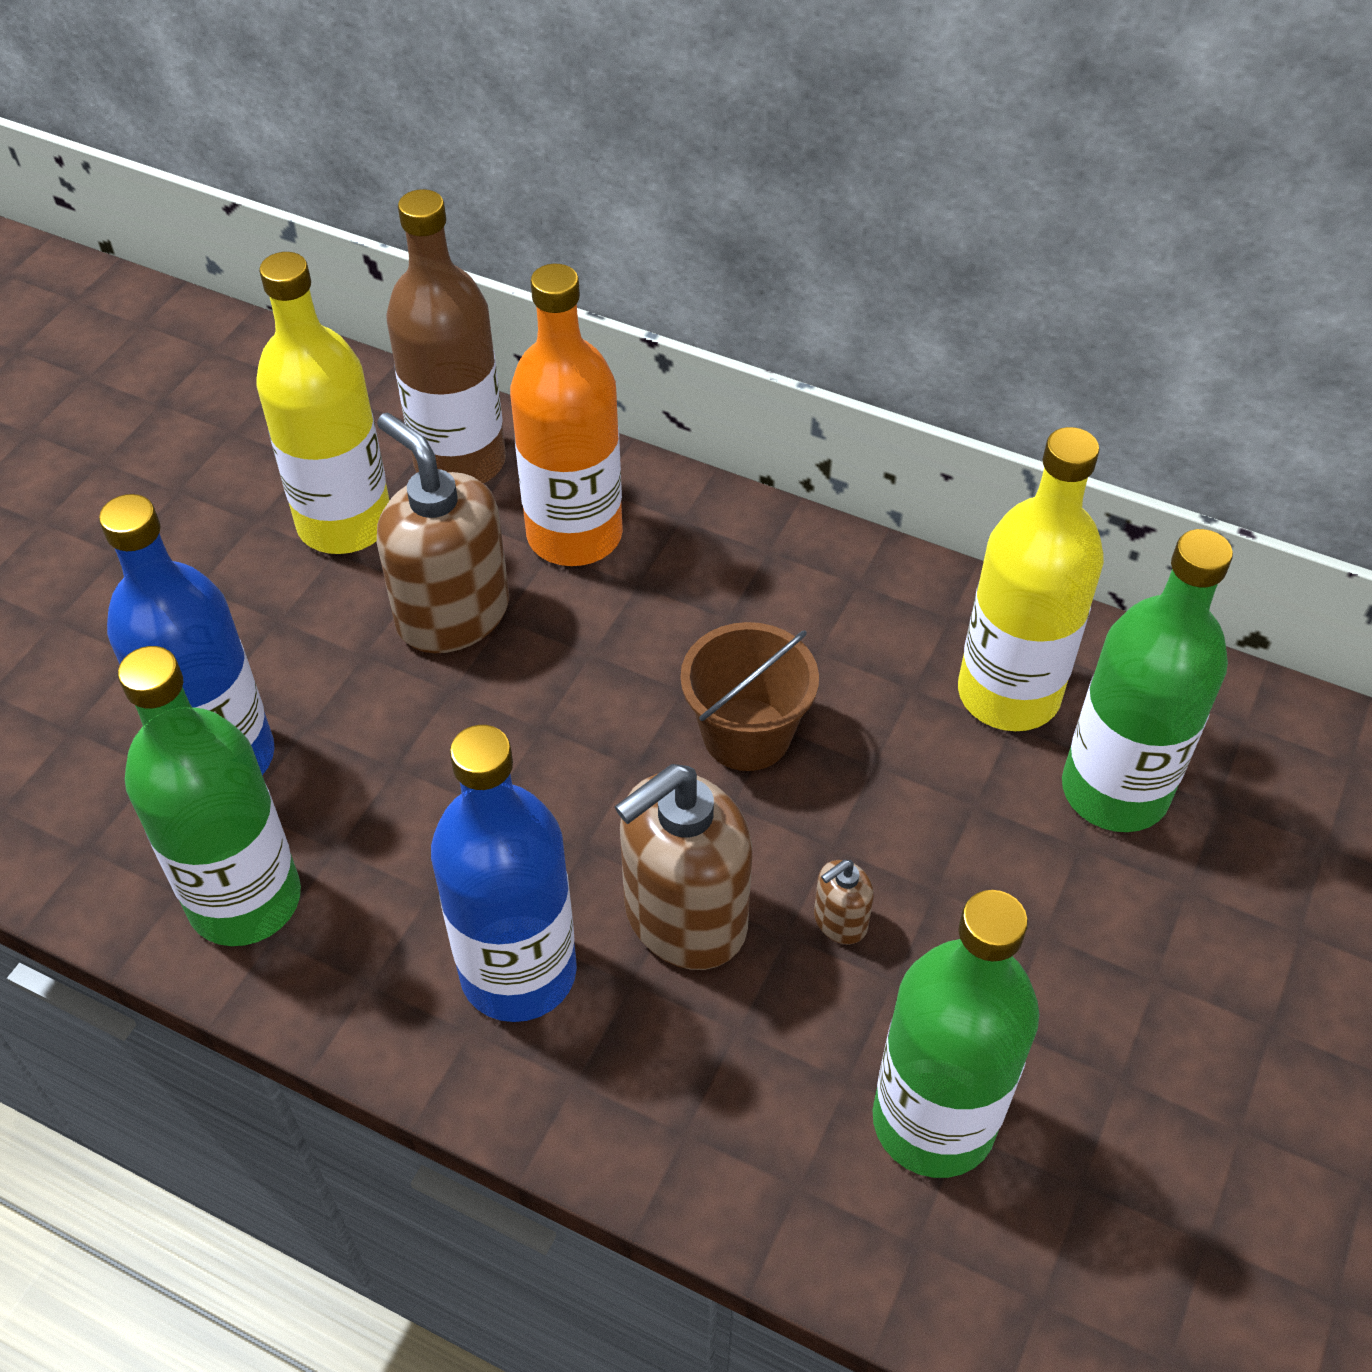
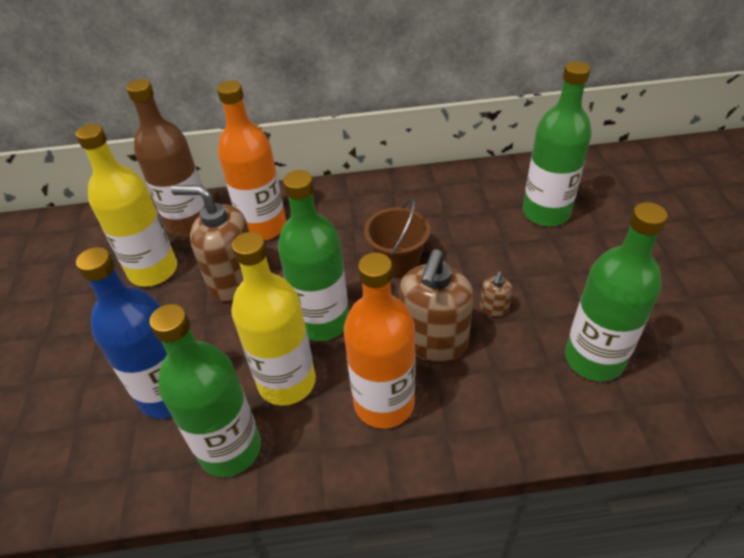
camera: 30 degrees left, 5 degrees down
blue bottle [431,725,577,1022] -> orange bottle [344,252,416,429]
yellow bottle [958,427,1104,731] -> yellow bottle moved to [231,232,316,406]
none -> green bottle [278,170,349,341]

